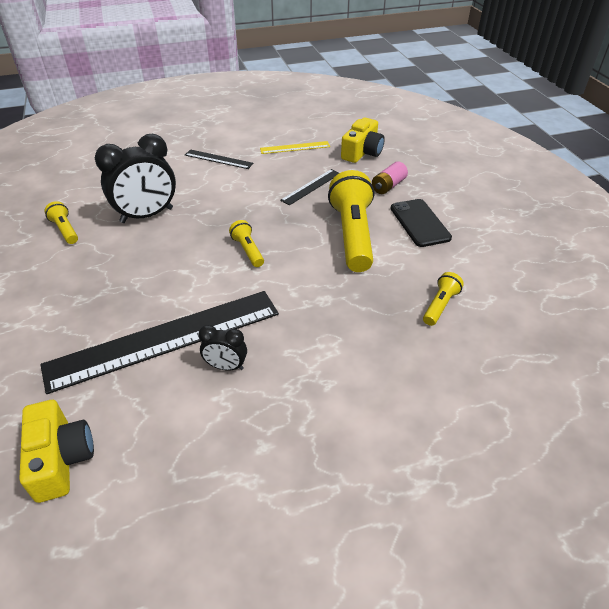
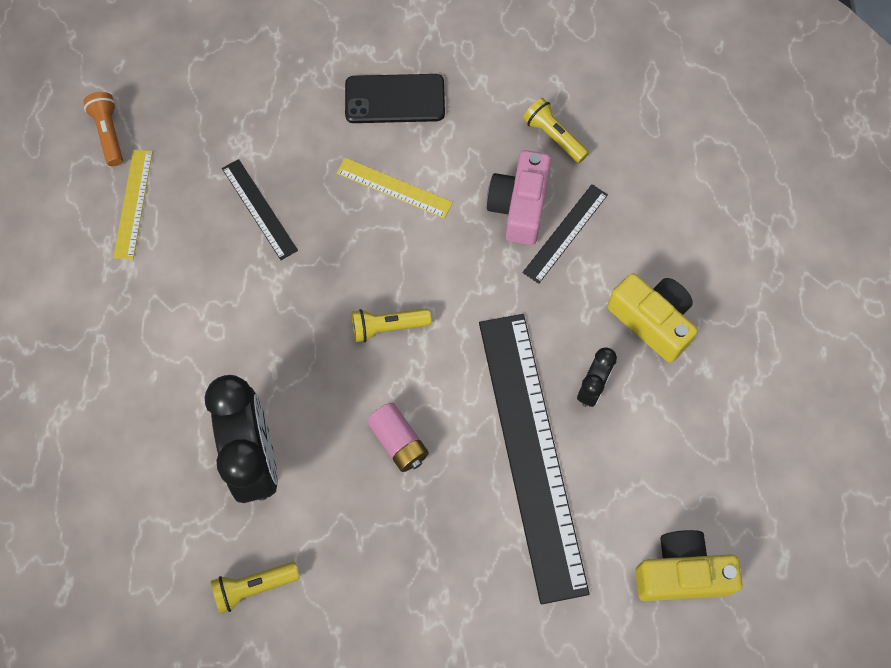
camera: 75 degrees left, 25 degrees up
black ruler [185,149,253,169] -> black ruler moved to [522,184,608,284]
yellow flashlight [328,170,374,272] -> yellow ruler [336,158,453,219]
yellow camera [341,118,385,163] -> yellow camera moved to [607,273,698,363]
pink battery [372,161,408,194] -> pink battery moved to [367,403,429,472]
none -> orange flashlight [83,92,123,166]
none -> pink camera [487,150,551,245]

